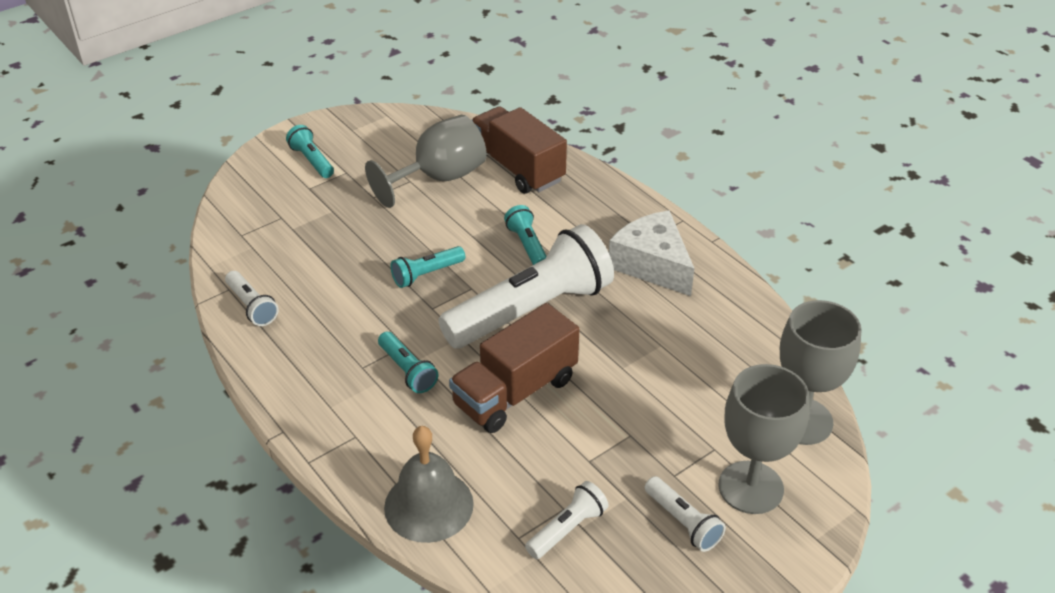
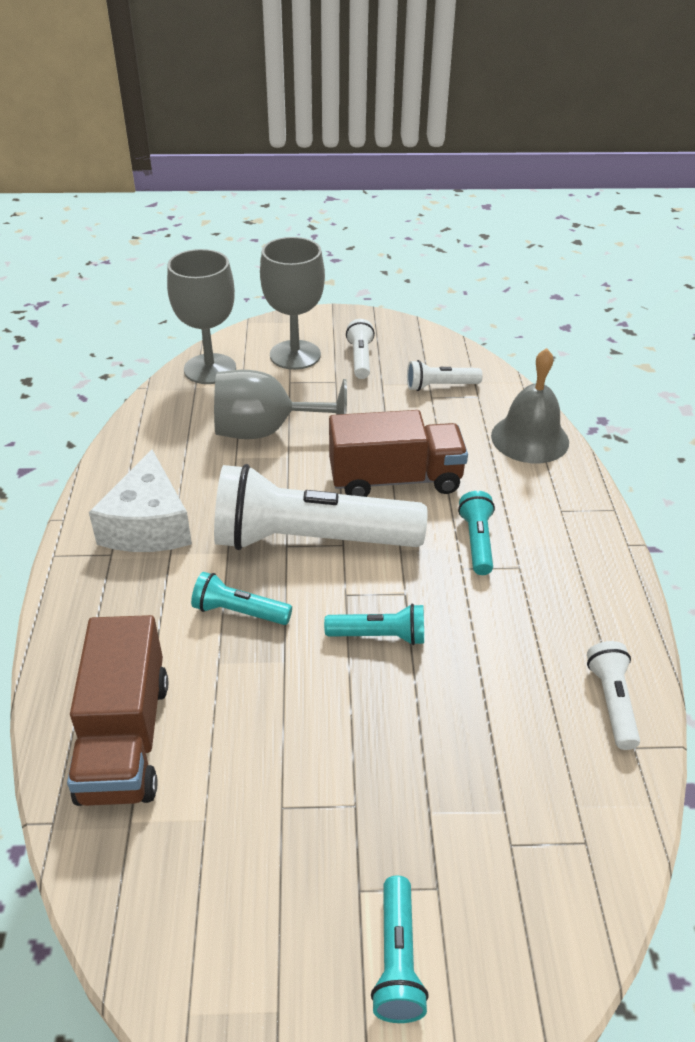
camera: 145 degrees left, 0 degrees up
grey goblet [365,115,487,208] -> grey goblet moved to [214,370,347,439]
turquoise flashlight [504,205,547,265] -> turquoise flashlight turned 90 degrees clockwise [191,572,292,625]

